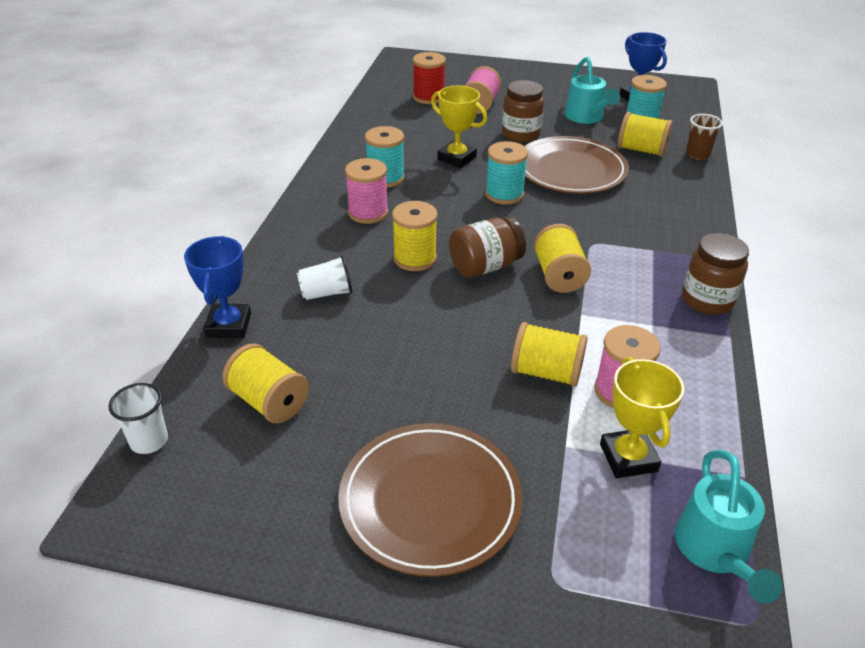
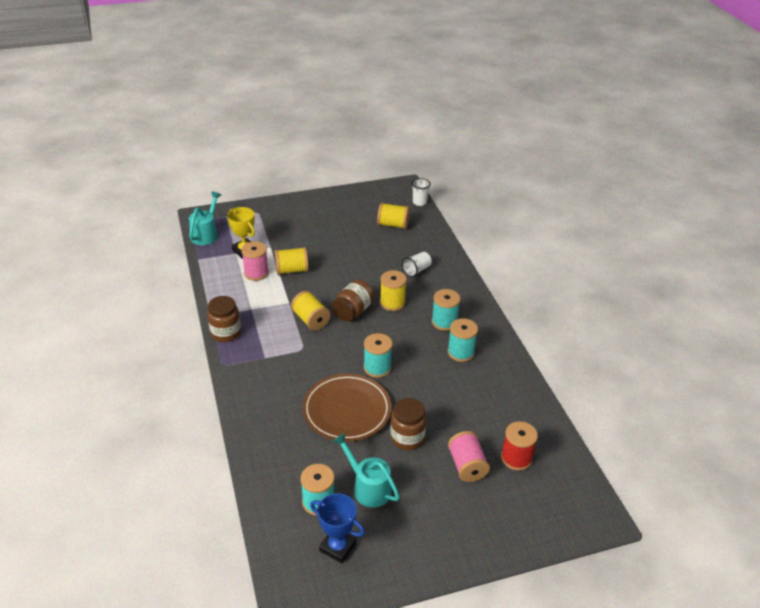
camera: 150 degrees right, 0 degrees up
blue trophy [184,236,251,338] -> none
brown plate [338,423,523,577] -> none
pink spool [345,158,388,224] -> turquoise spool [432,289,460,331]
yellow trophy [431,86,487,168] -> none
yellow spool [618,112,673,157] -> none
turquoise watering can [675,450,783,603] -> turquoise watering can turned 45 degrees clockwise [189,192,221,245]
brown cup [686,114,723,160] -> none

